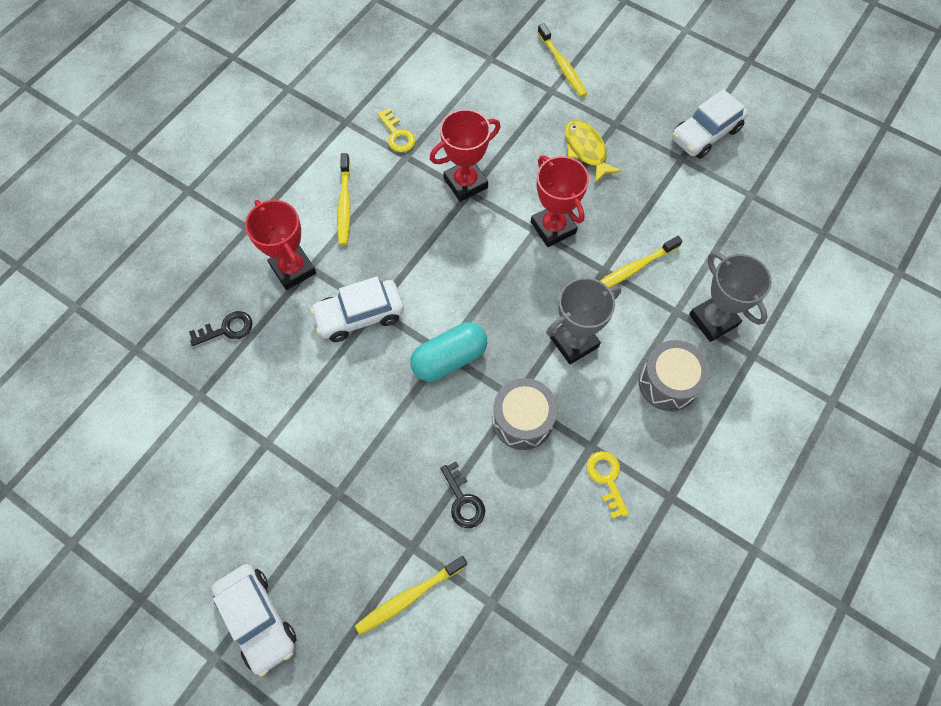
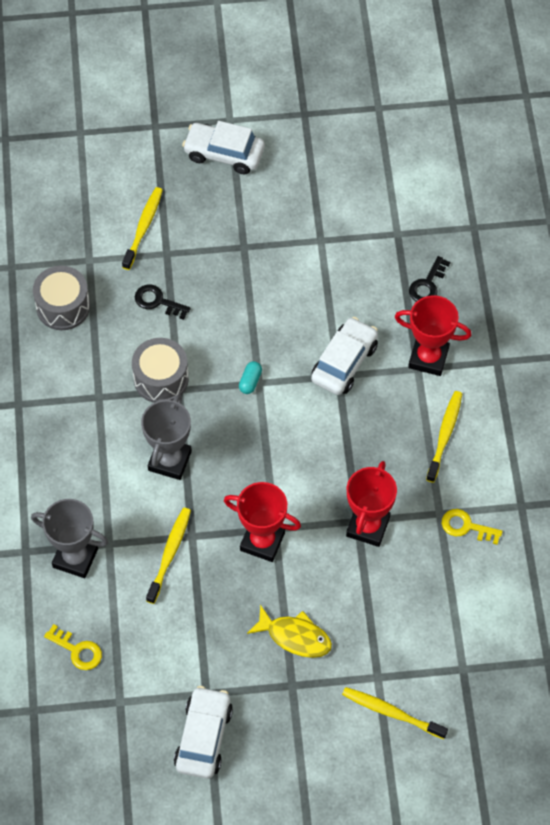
camera: 140 degrees right, 5 degrees down
yellow toothbrush [337,153,351,245] -> yellow toothbrush turned 60 degrees clockwise [426,391,462,483]
turquoise capsule [410,322,487,382] -> turquoise capsule [239,361,262,394], size x0.48
yellow key [587,451,629,519] -> yellow key moved to [44,624,102,670]
grey drum [638,340,710,411] -> grey drum moved to [33,266,90,330]

